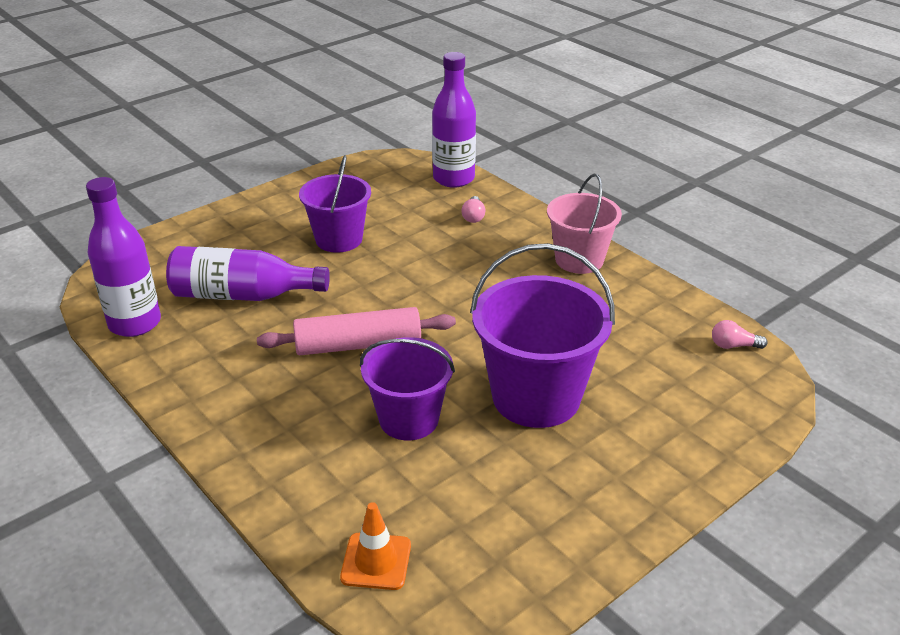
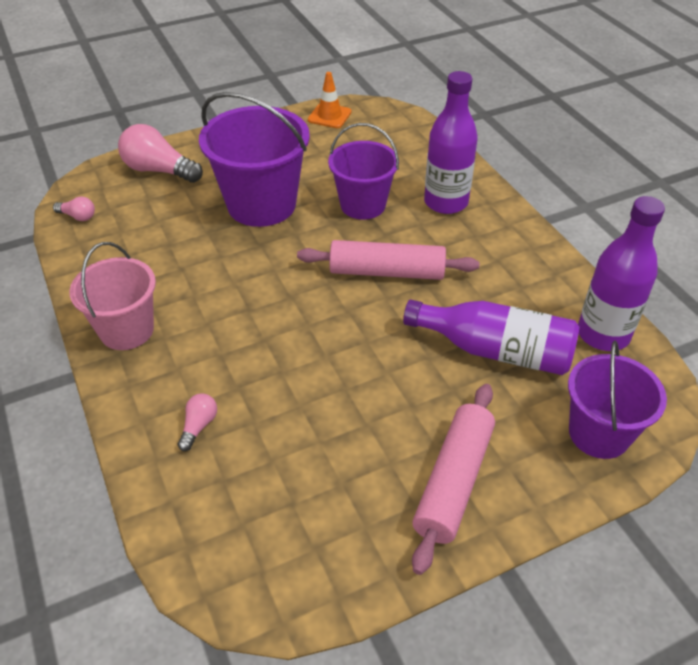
camera: 165 degrees left, 10 degrees up
purple bucket [299,155,371,253] -> purple bucket moved to [568,341,667,459]
orange traffic cone [340,502,411,590] -> orange traffic cone moved to [308,72,352,128]
purple bottle [432,52,476,188] -> purple bottle moved to [424,71,478,214]
none -> pink light bulb [118,124,203,183]
none -> pink rolling pin [412,384,495,575]

